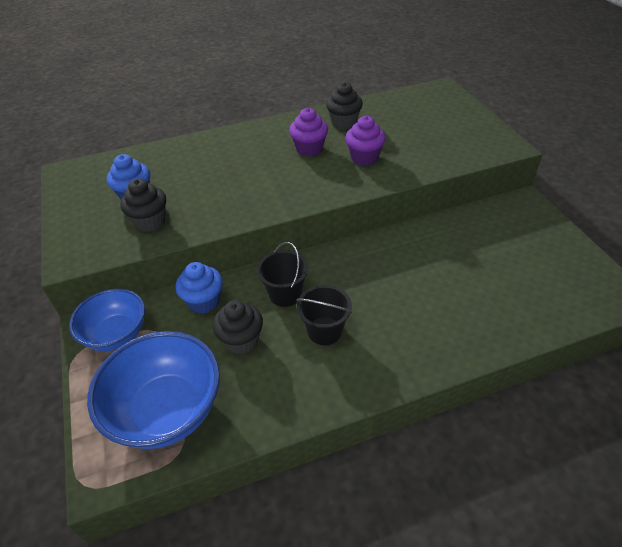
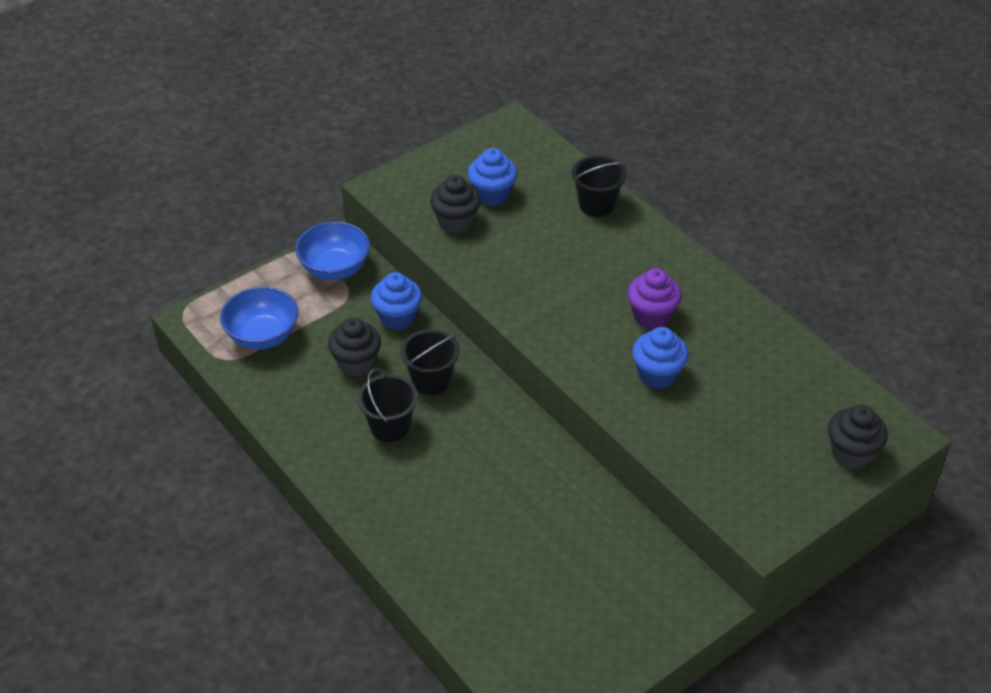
camera: 70 degrees right, 0 degrees up
blue bowl [87,331,220,449] -> blue bowl [220,287,298,350], size x0.66
black cupcake [326,82,363,129] -> black cupcake moved to [828,405,888,469]
purple cupcake [345,116,386,166] -> blue cupcake [632,327,688,389]
none -> black bucket [572,156,626,217]

